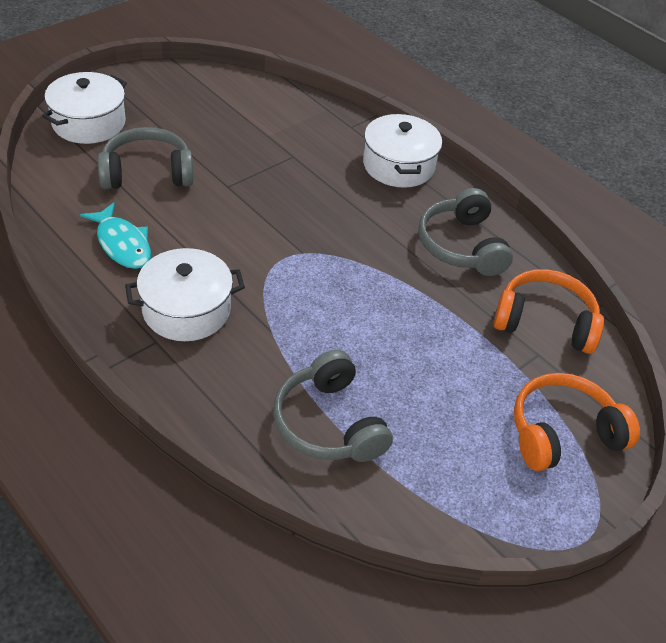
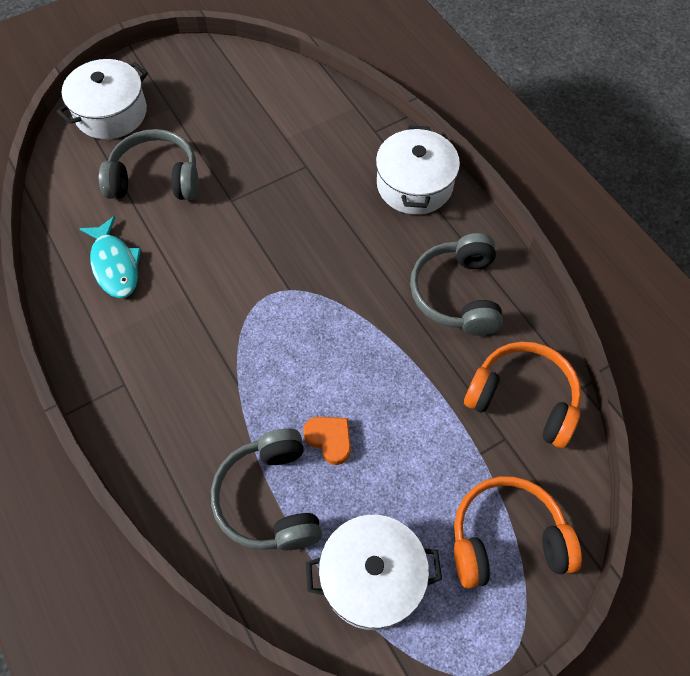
camera: 15 degrees right, 15 degrees up
white pot [125,248,245,341] -> white pot moved to [306,515,442,630]
none -> orange heart [303,417,351,465]

